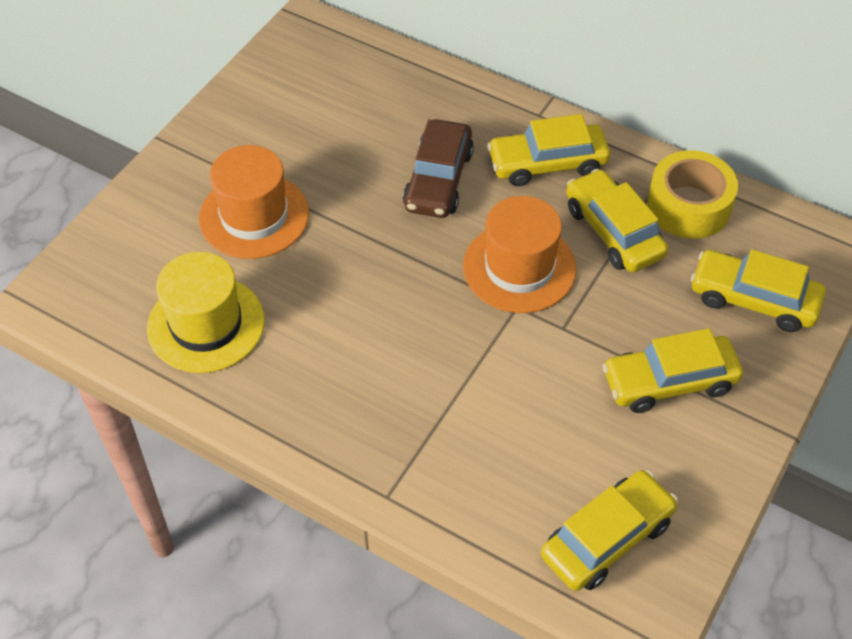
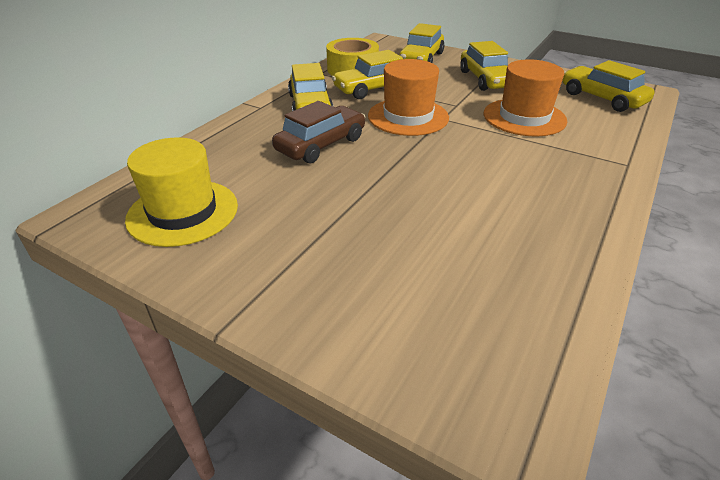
camera: 90 degrees left, 15 degrees down
yellow hat [147,252,265,373] -> yellow hat moved to [125,137,238,247]
orange hat [199,145,309,259] -> orange hat moved to [484,59,567,136]
brown car [403,119,474,218] -> brown car turned 60 degrees counterclockwise [272,101,365,163]

